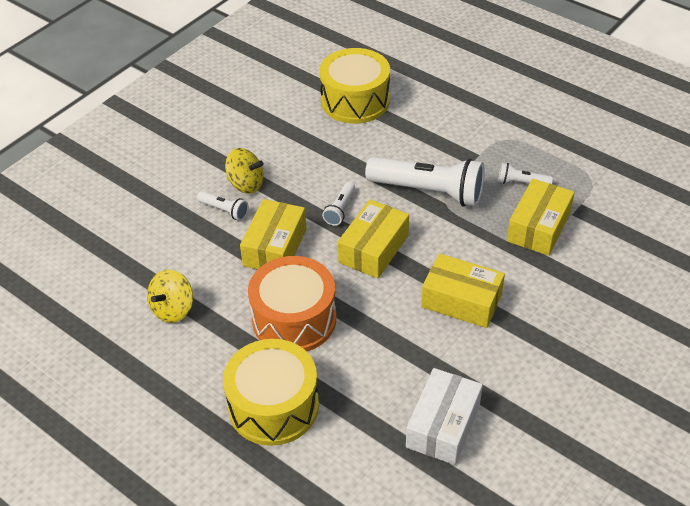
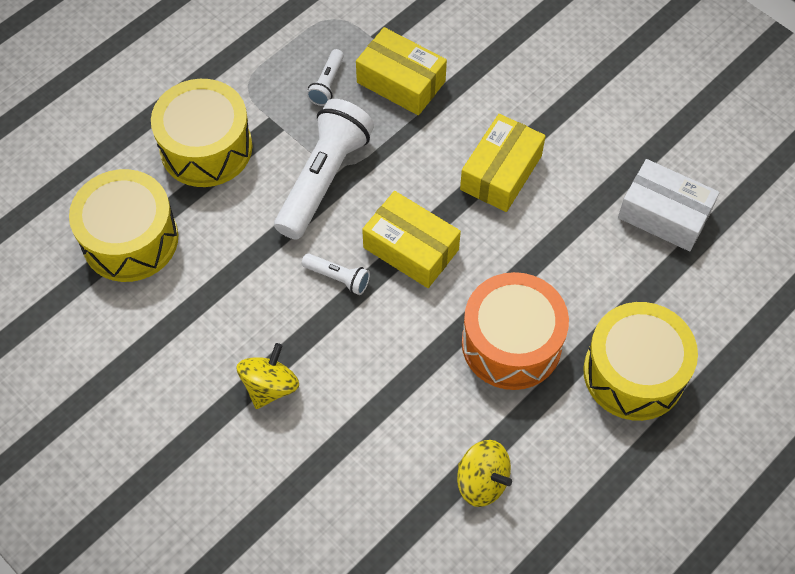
camera: 85 degrees left, 15 degrees up
white flashlight [197,191,249,220] -> none
yellow box [240,199,306,269] -> none
none -> yellow drum [151,79,252,187]

